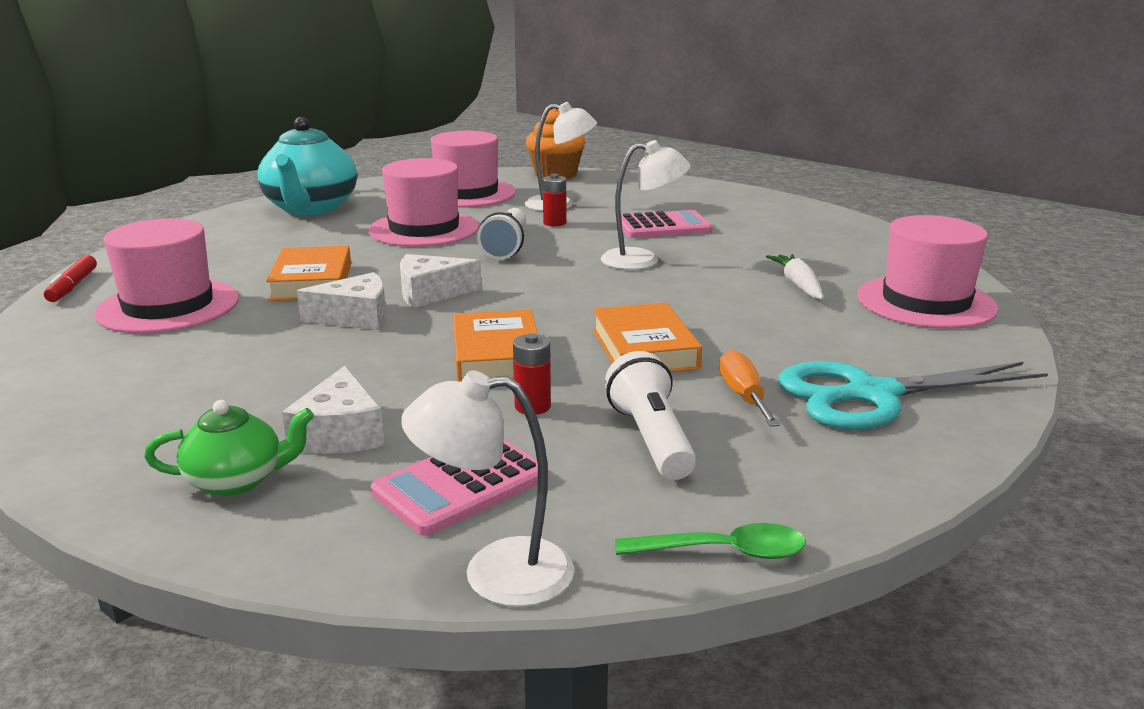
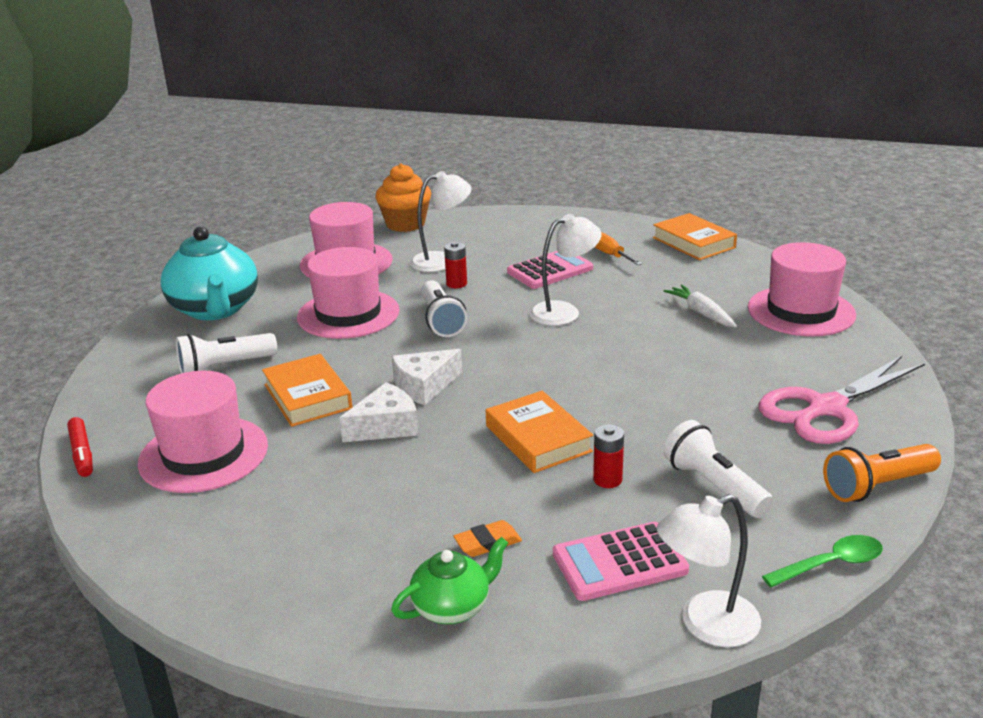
camera: 20 degrees left, 5 degrees up
white cheese [282,366,385,454] -> orange eraser [453,520,522,557]
pink calculator [371,440,538,536] -> pink calculator turned 45 degrees clockwise [553,522,689,601]
orange book [593,303,702,372] -> orange book moved to [653,213,737,260]
orange screwdriver [719,350,780,427] -> orange screwdriver moved to [595,232,643,265]
turquoise scissors [778,361,1048,430] -> pink scissors [758,356,925,444]
none -> white flashlight [176,333,277,373]
none -> orange flashlight [823,444,941,502]

